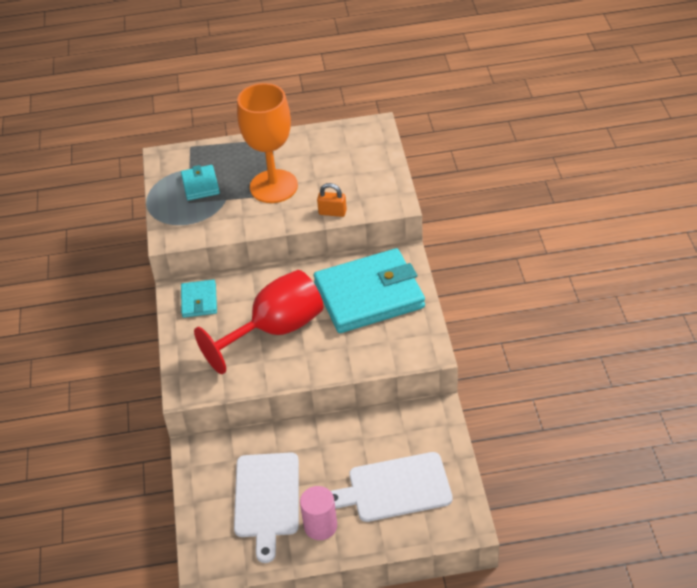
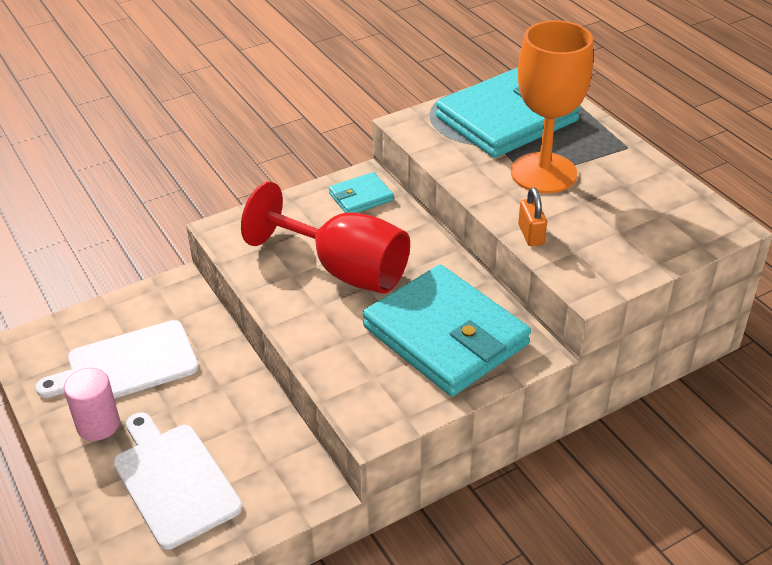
camera: 65 degrees right, 5 degrees down
turquoise wallet [181,165,220,201] -> turquoise wallet [436,67,580,158], size x2.19

